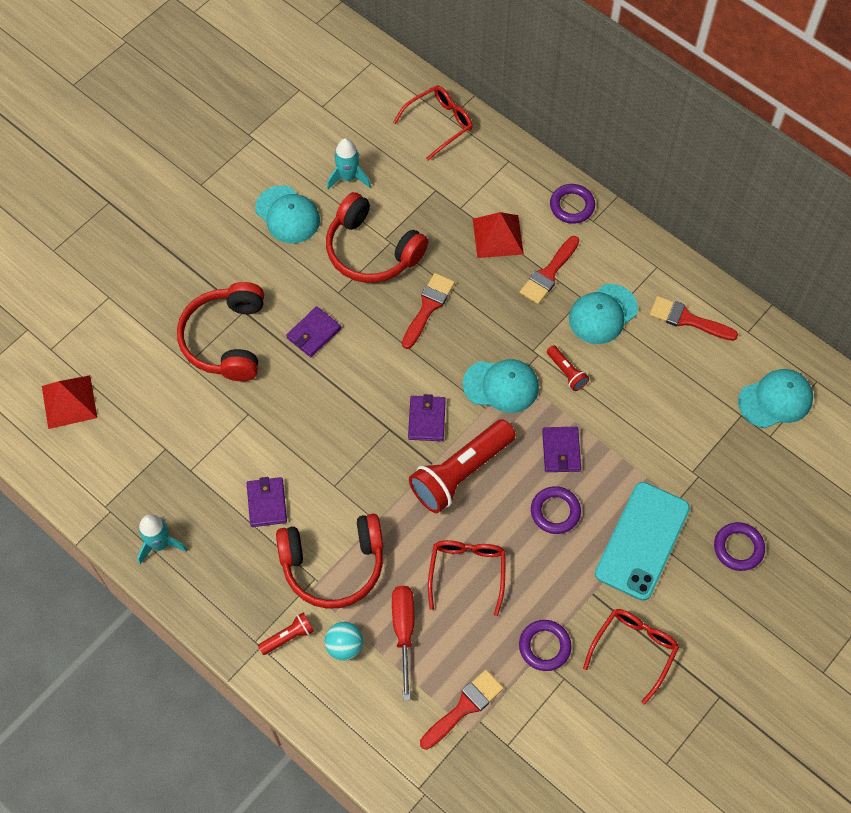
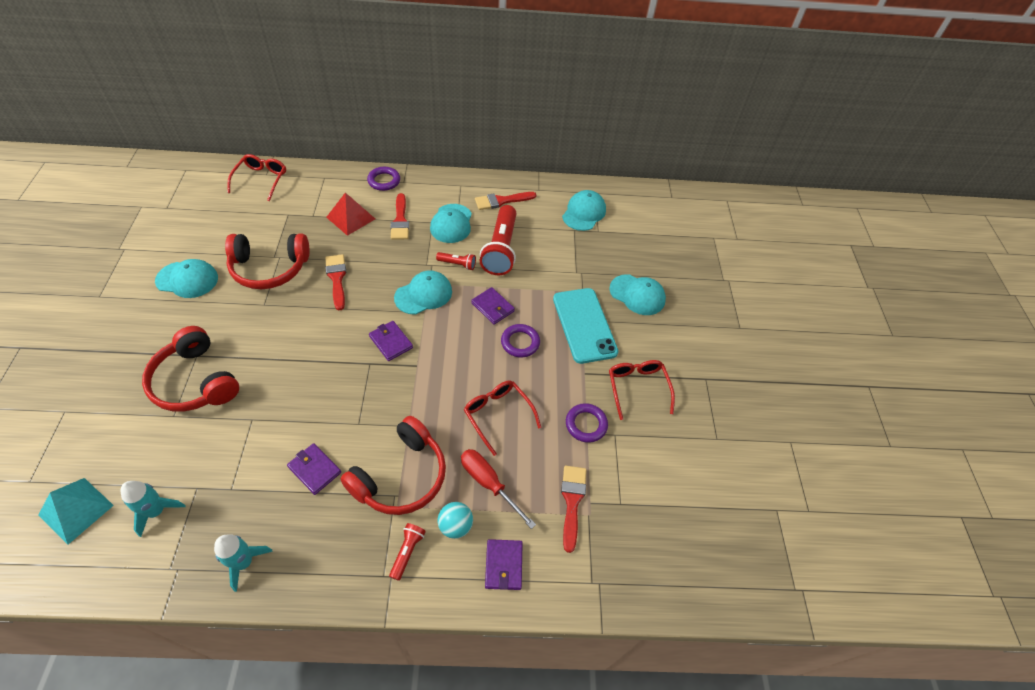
camera: 45 degrees left, 10 degrees down
red pyramid [42,375,97,429] -> turquoise pyramid [38,478,114,545]
purple wallet [286,306,341,357] -> purple wallet moved to [485,539,523,590]
turquoise rocket [327,138,371,189] -> turquoise rocket moved to [121,481,186,537]
red flashlight [409,419,516,513] -> red flashlight moved to [480,205,516,275]
purple ring [714,522,765,571] -> turquoise cap [609,274,666,315]

